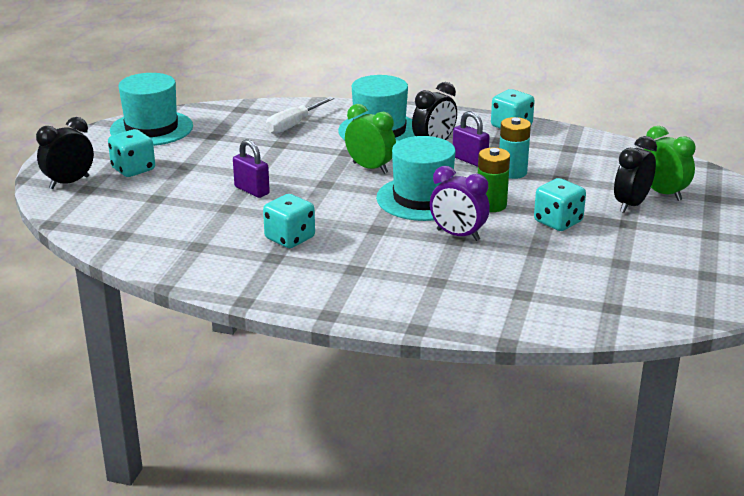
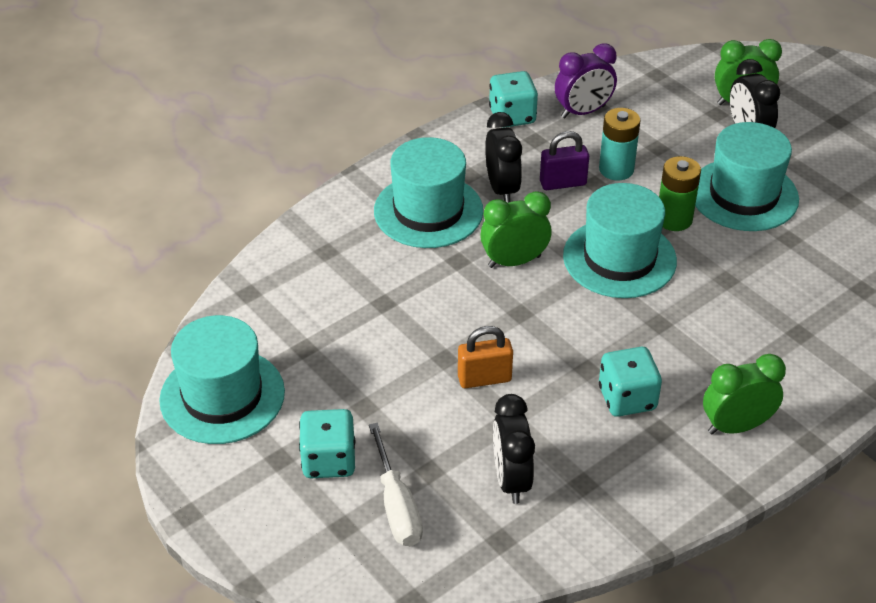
camera: 55 degrees left, 15 degrees up
black clock [36,117,94,189] -> black clock moved to [493,394,535,504]
purple padlock [233,139,270,198] -> orange padlock [458,326,513,388]
white screwdriver [266,97,334,134] -> white screwdriver moved to [369,423,423,546]
purple clock [430,166,490,241] -> purple clock moved to [555,43,617,118]
turquoise dice [534,178,586,231] -> turquoise hat [695,122,799,231]
none -> green clock [703,354,786,434]

